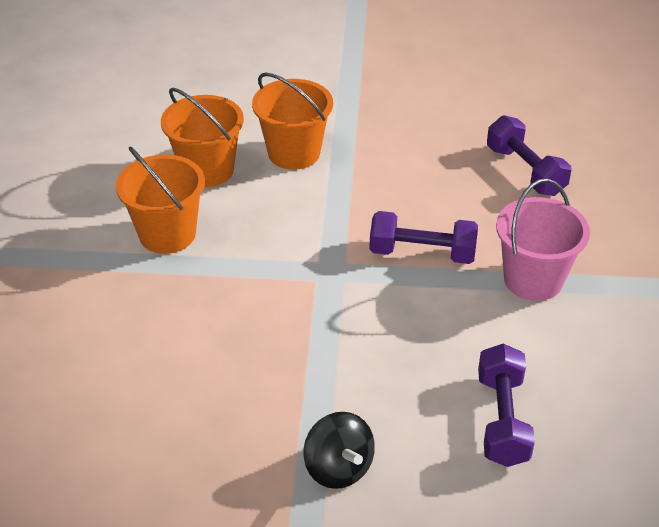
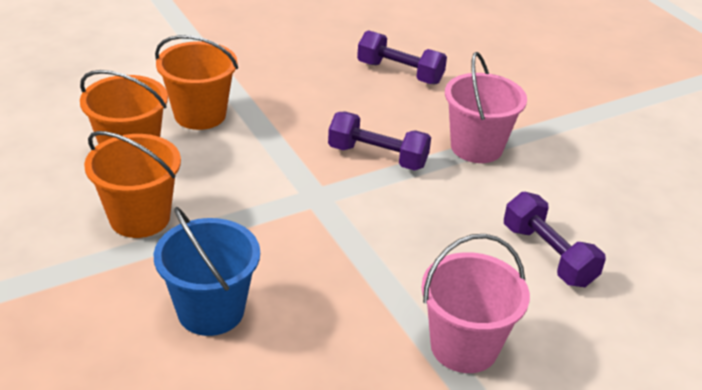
camera: 35 degrees left, 5 degrees down
black spinning top [304,412,375,489] -> pink bucket [421,234,530,373]
purple dumbbell [369,211,478,264] -> purple dumbbell turned 45 degrees clockwise [328,111,431,171]
none -> blue bucket [154,207,260,336]

